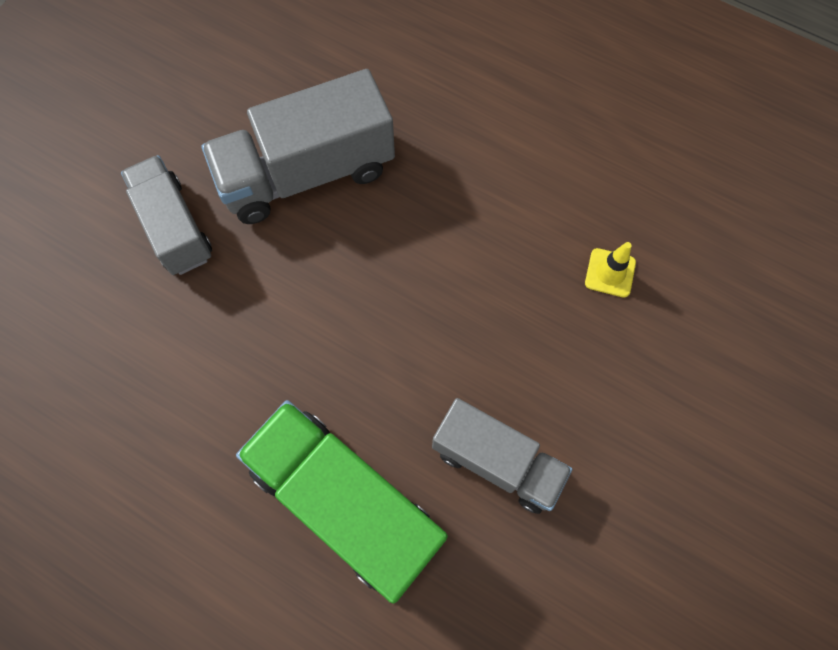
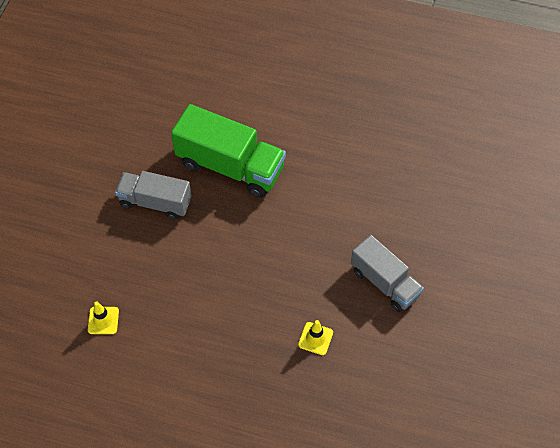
camera: 165 degrees right, 10 degrees down
grey truck [202,69,395,224] -> yellow traffic cone [298,320,333,355]

